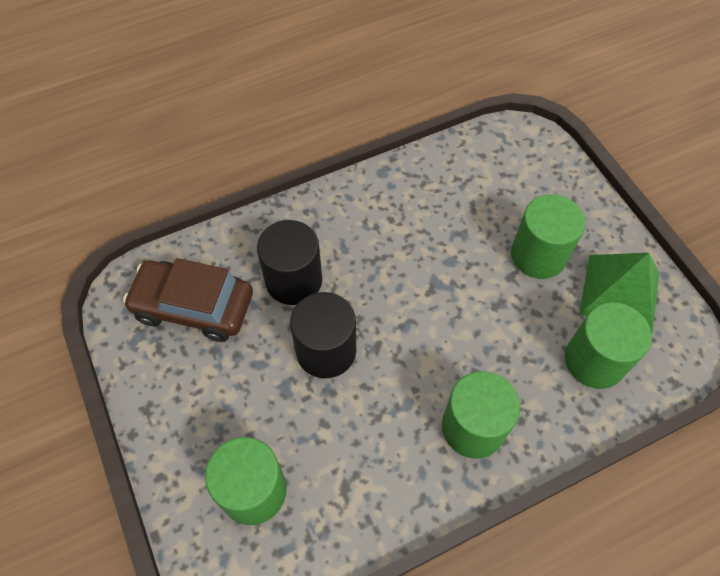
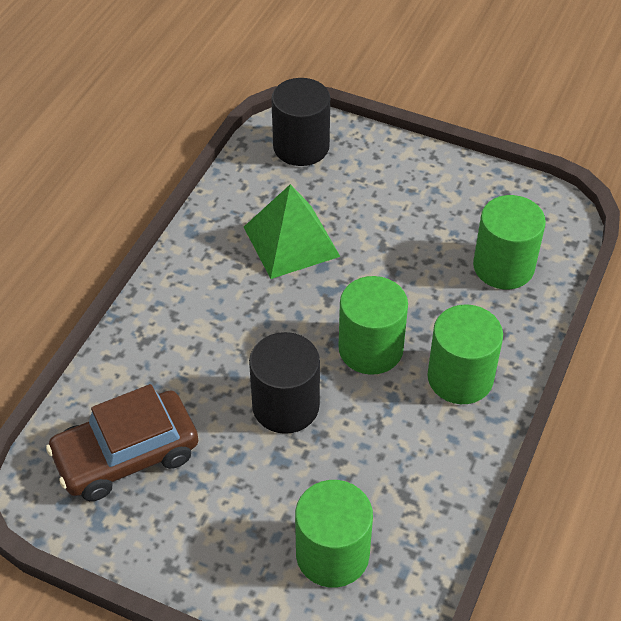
camera: 40 degrees left, 10 degrees down
black cylinder [257,220,322,305] -> black cylinder moved to [271,78,330,166]
green cylinder [511,194,585,279] -> green cylinder moved to [339,276,408,375]
green pyramid [579,253,659,333] -> green pyramid moved to [244,184,340,279]

